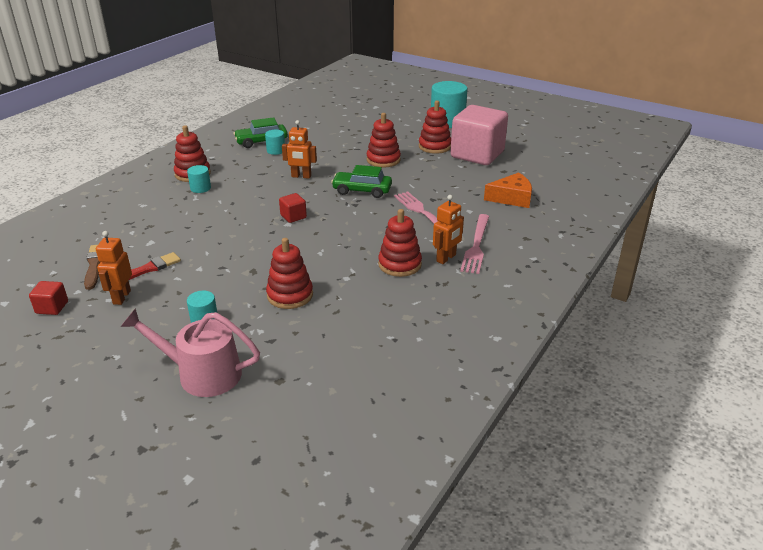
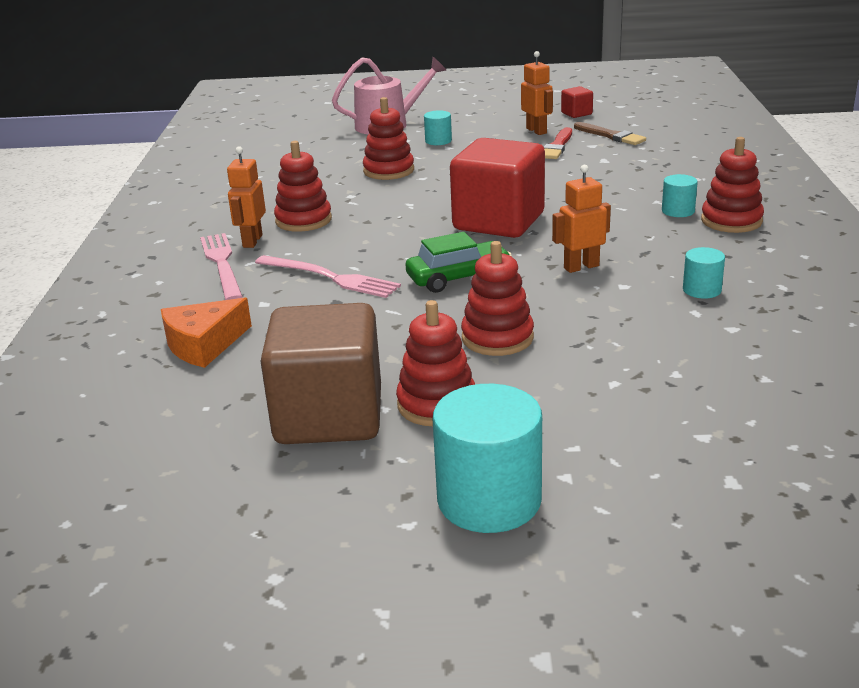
camera: 150 degrees right, 5 degrees down
green car [233,117,288,148] -> none
red cube [279,193,307,223] -> red cube [450,138,545,238], size x2.43
pink cube [450,105,508,165] -> brown cube [260,303,381,444]

